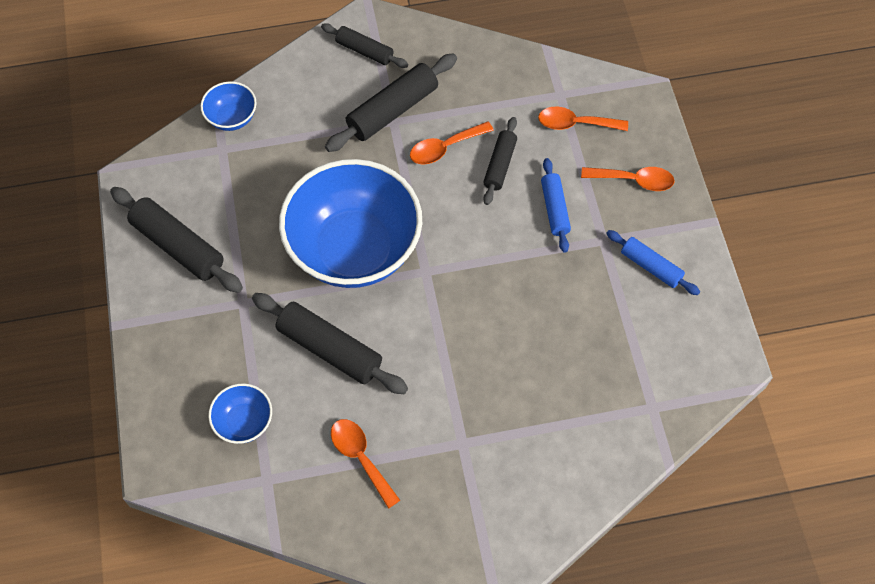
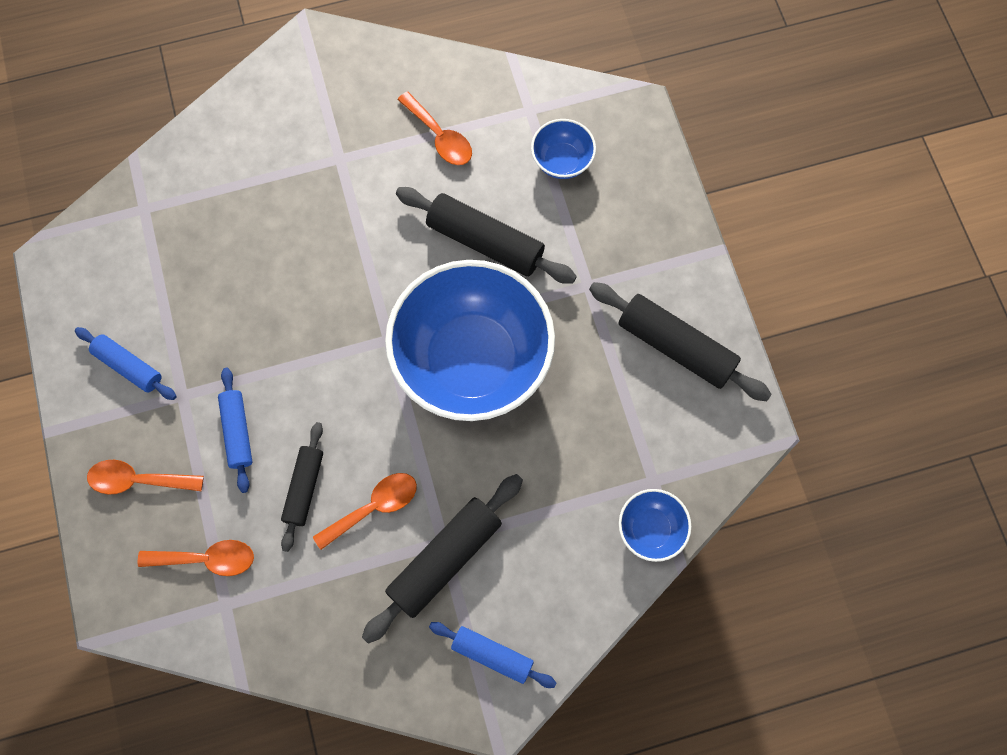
camera: 175 degrees right, 10 degrees up
black rolling pin [321,23,408,68] -> blue rolling pin [429,622,556,688]

